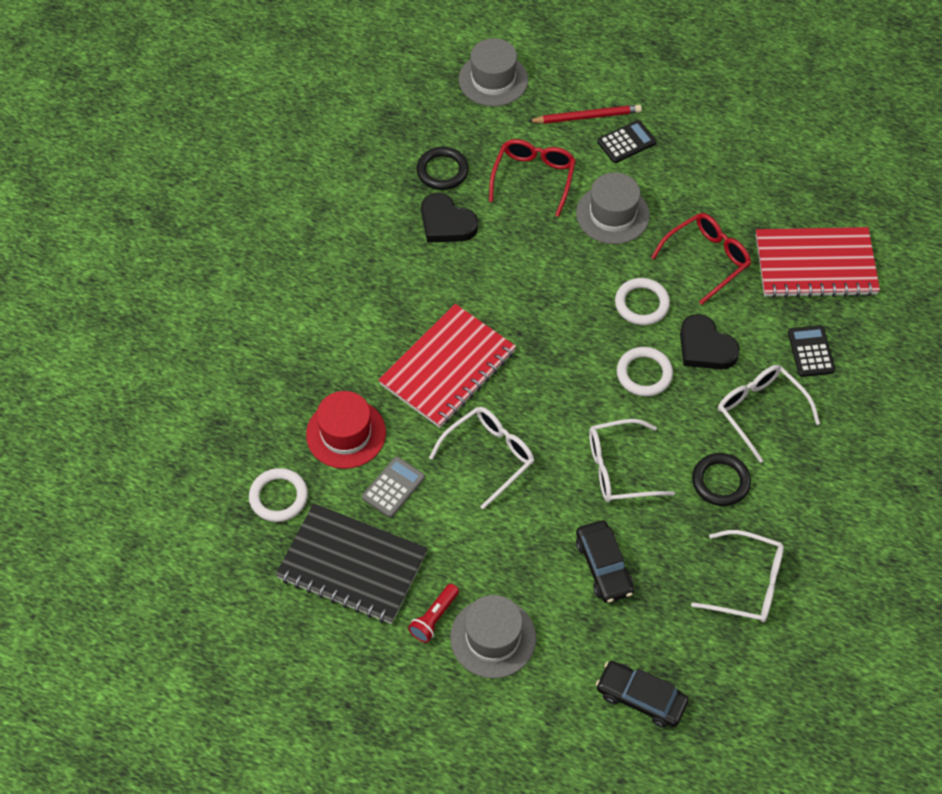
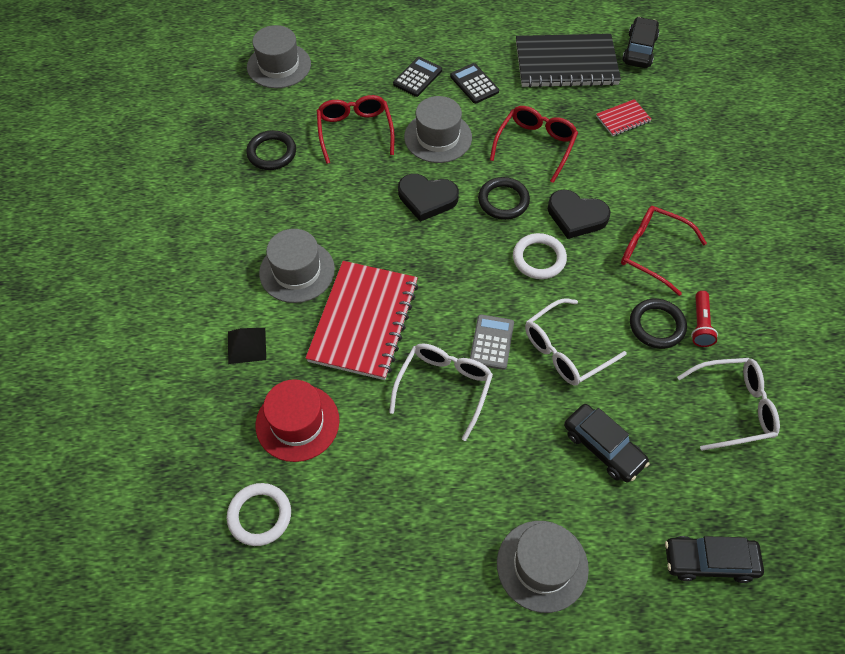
camera: 25 degrees left, 0 degrees up
black notebook [275,503,428,624] -> black notebook moved to [516,34,621,88]
grey calculator [362,457,425,518] -> grey calculator moved to [470,314,514,370]
red flashlight [408,584,459,643] -> red flashlight moved to [691,291,718,347]
black heart [421,193,478,243] -> black heart moved to [398,174,459,222]
red pencil [528,105,642,124] -> none
white ring [615,278,670,325] -> black ring [478,177,530,220]
white glasses [718,365,820,463] -> red glasses [621,206,707,296]
red notebook [756,227,880,298] -> red notebook [596,99,652,136], size x0.45
black calculator [788,325,835,377] -> black calculator moved to [450,63,499,104]
none -> black pyramid [228,328,266,364]
none -> grey hat [259,229,335,303]
none -> black car [622,17,659,68]

